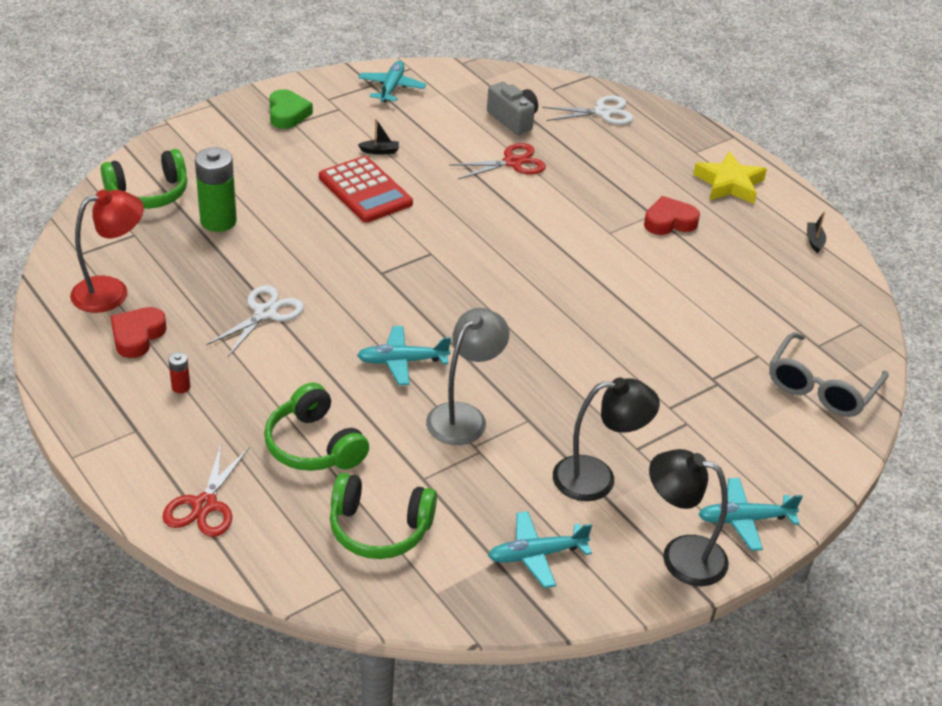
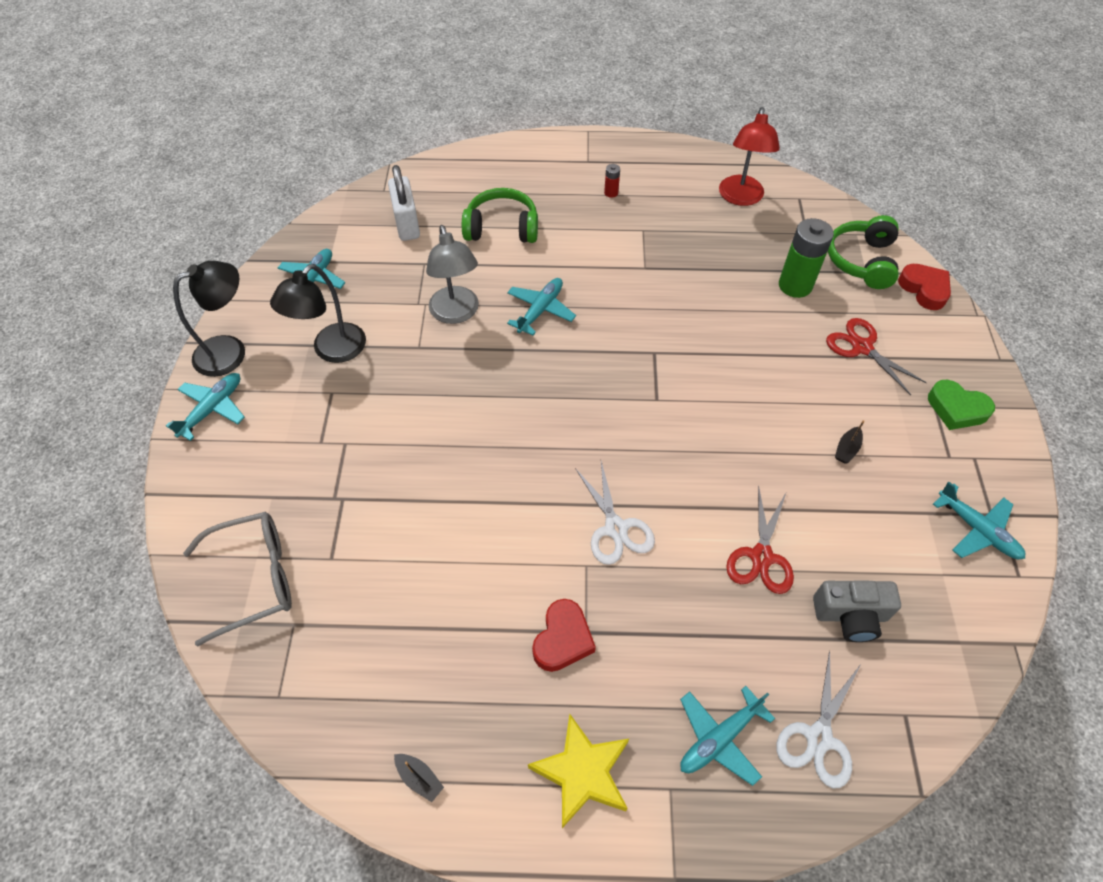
camera: 130 degrees right, 15 degrees up
red heart [110,307,167,358] -> red heart moved to [898,264,951,310]
red scissors [162,442,249,537] -> red scissors moved to [826,318,927,395]
white scissors [206,285,304,357] -> white scissors moved to [575,461,655,565]
red calculator [319,156,413,223] -> none
green headphones [330,473,437,559] -> white padlock [388,165,420,241]
grey glasses [769,332,889,417] -> grey glasses turned 90 degrees clockwise [183,512,292,646]
none -> turquoise plane [680,686,775,786]

